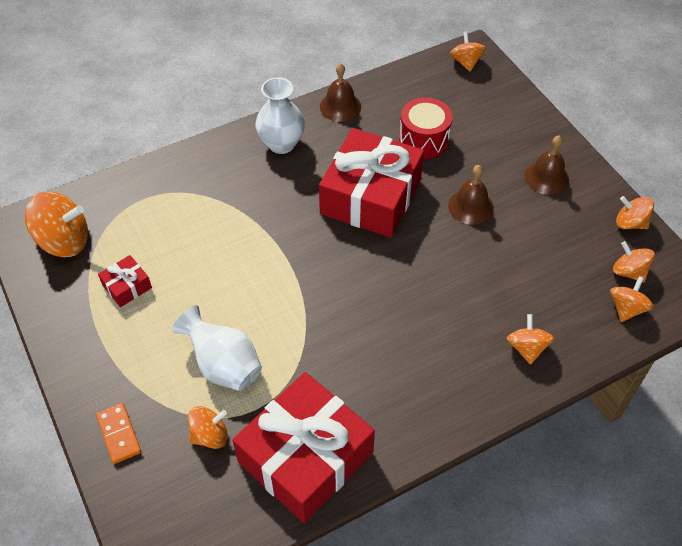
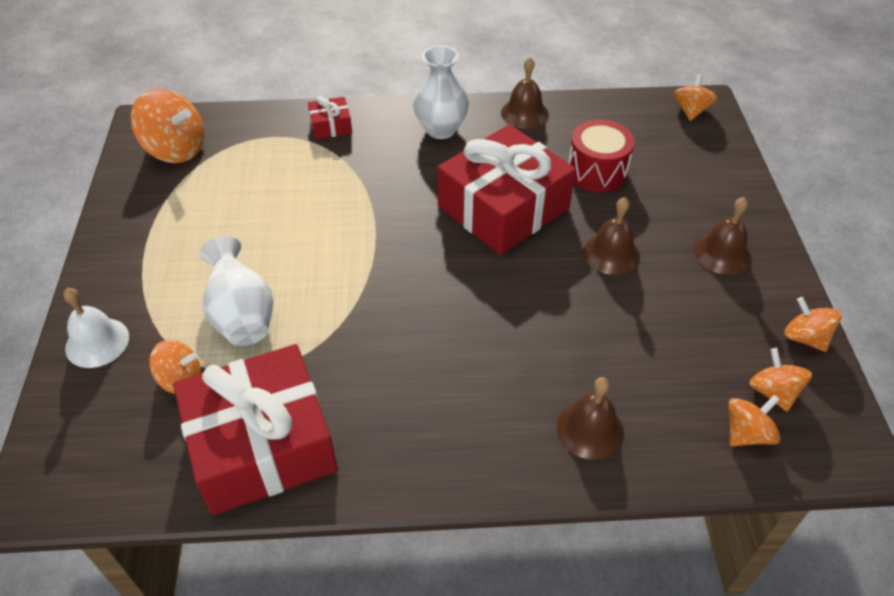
camera: 25 degrees right, 5 degrees down
orange domino [96,403,141,464] -> white bell [63,288,129,368]
red gift [98,255,152,307] -> red gift moved to [308,96,352,139]
orange spinning top [507,314,554,365] -> brown bell [557,377,624,460]

